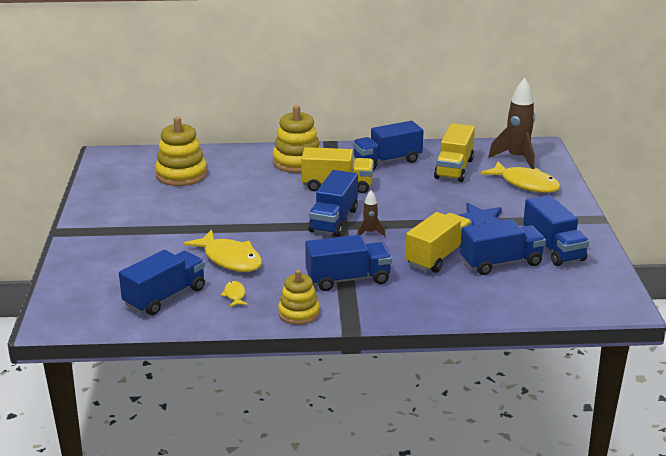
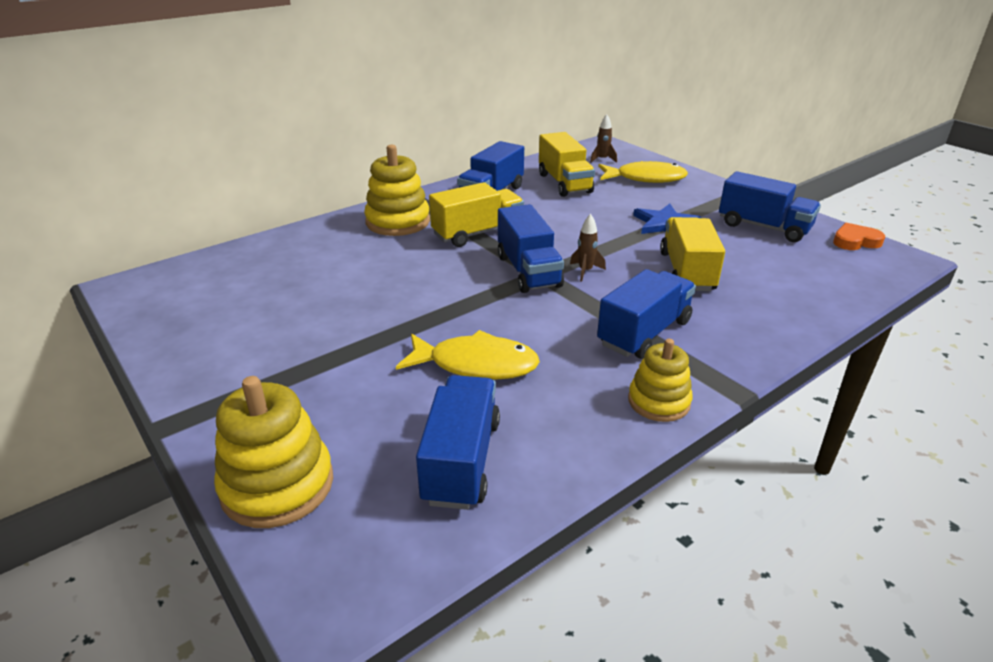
camera: 35 degrees left, 5 degrees up
yellow stacking toy [155,117,207,186] -> yellow stacking toy moved to [214,376,333,528]
yellow fish [221,281,248,307] -> none
blue truck [460,219,546,275] -> none
brown rocket [488,78,535,169] -> brown rocket [590,114,617,163], size x0.50
none -> orange heart [833,223,885,250]

